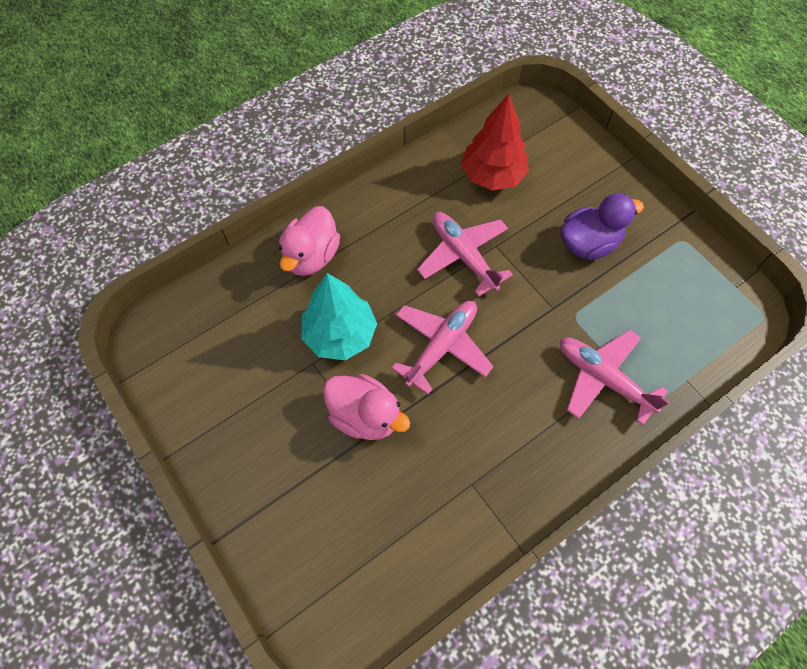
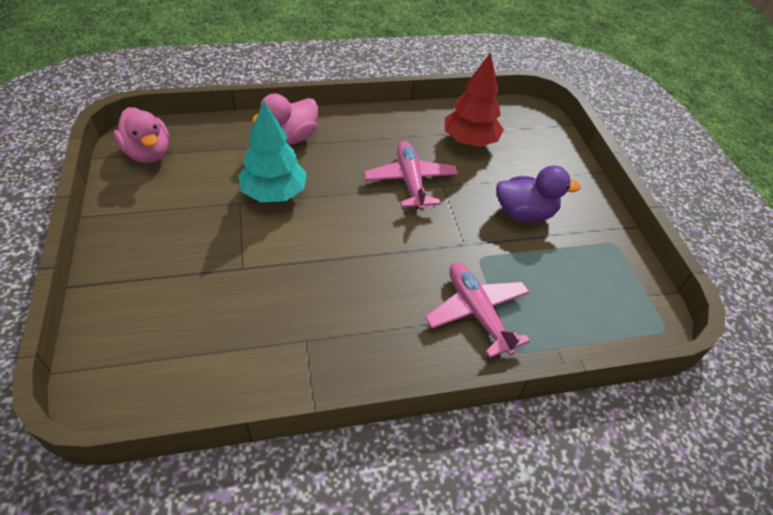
camera: 20 degrees right, 15 degrees down
pink duck [323,374,410,440] -> pink duck moved to [114,107,169,163]
pink plane [392,301,494,395] -> none

